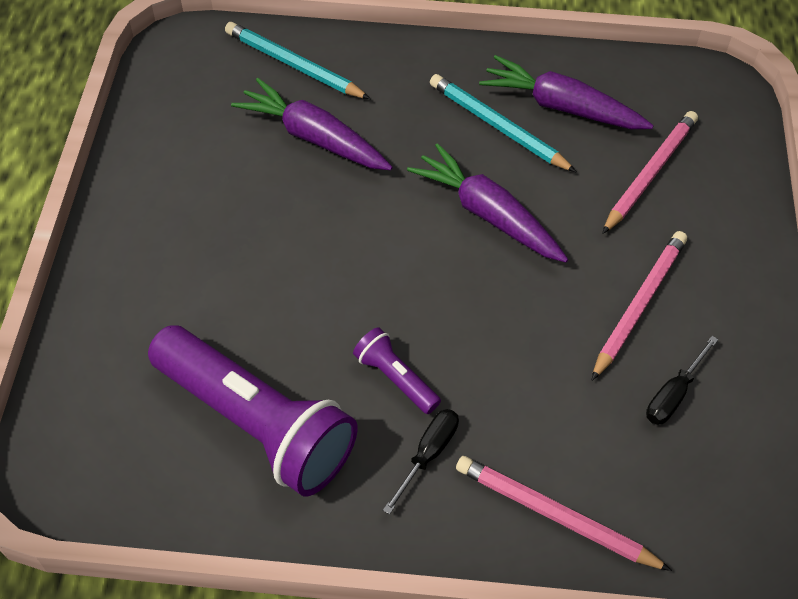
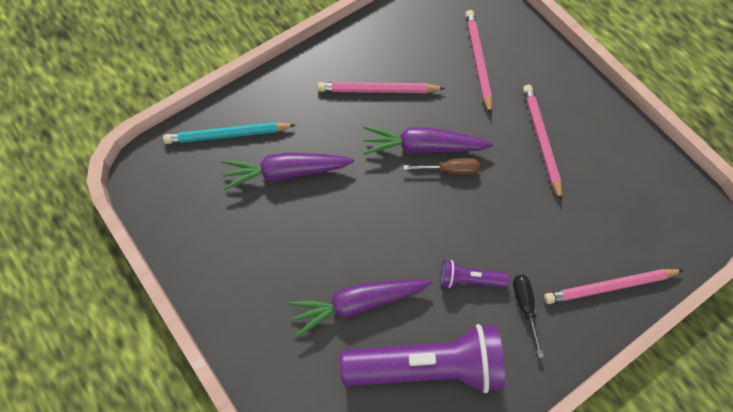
camera: 40 degrees left, 10 degrees up
turquoise pencil [430,74,576,172] -> pink pencil [318,82,445,93]
purple carrot [479,55,654,129] -> purple carrot moved to [288,280,432,337]
black screwdriver [646,336,718,425] -> none
none -> brown screwdriver [403,158,480,175]

